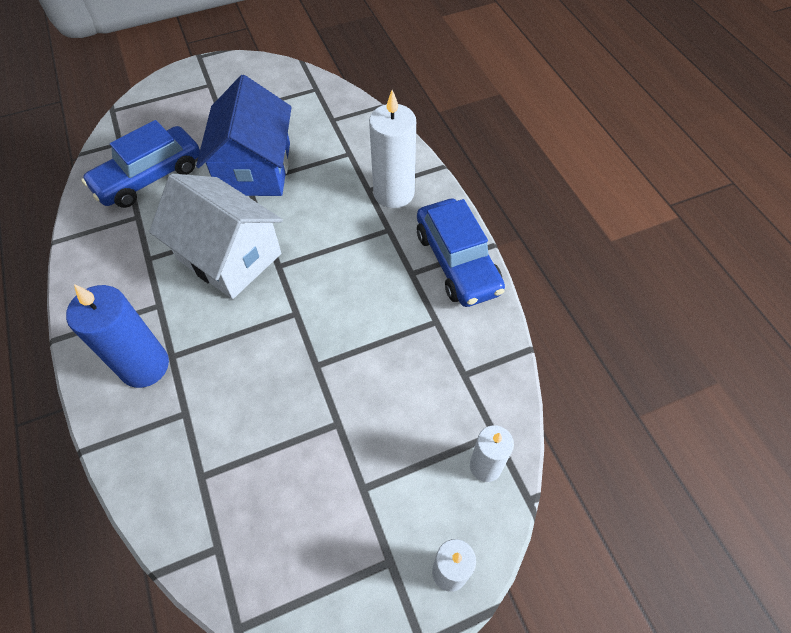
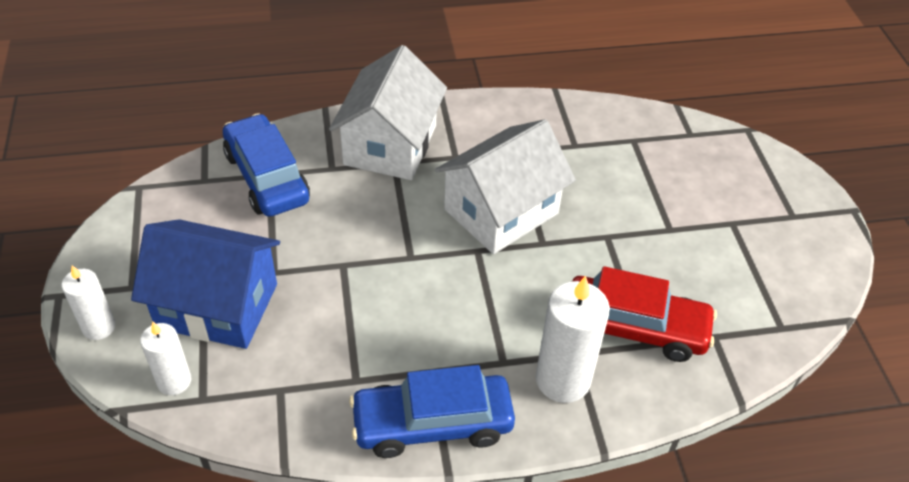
camera: 100 degrees right, 10 degrees down
blue candle [66,284,169,388] -> white house [329,45,447,180]
blue car [81,120,200,208] -> blue car moved to [223,113,310,217]
blue house [196,75,292,196] -> blue house moved to [131,219,280,349]
none -> red car [572,266,717,362]

